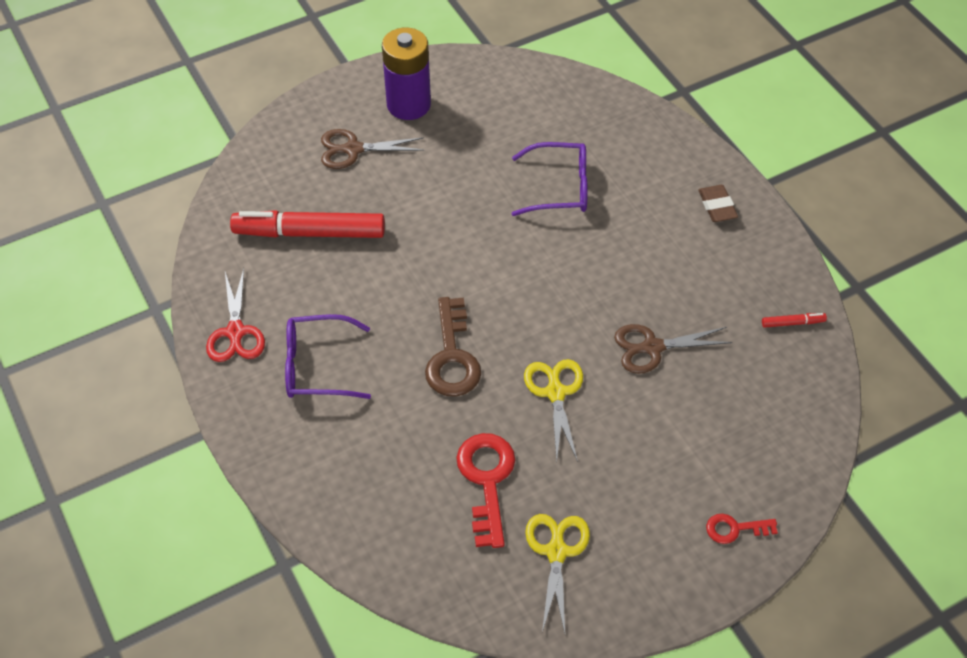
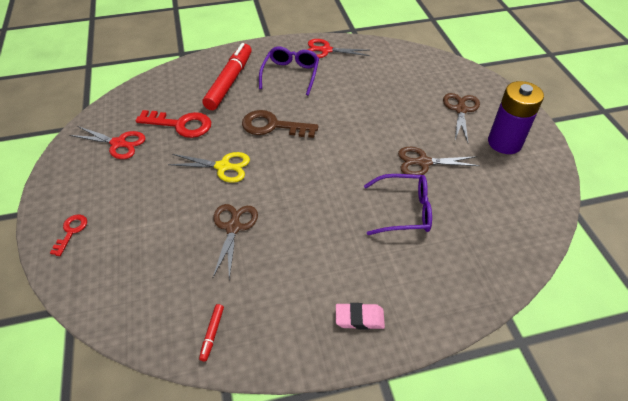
camera: 105 degrees right, 5 degrees down
red marker [230,210,385,238] -> red marker moved to [202,43,252,110]
purple glasses [512,142,588,216] -> purple glasses turned 105 degrees counterclockwise [364,174,432,235]
yellow scissors [525,514,590,633] -> red scissors [70,126,146,159]
brown eraser [698,185,738,222] -> pink eraser [336,303,385,330]
none -> brown scissors [398,147,480,175]

